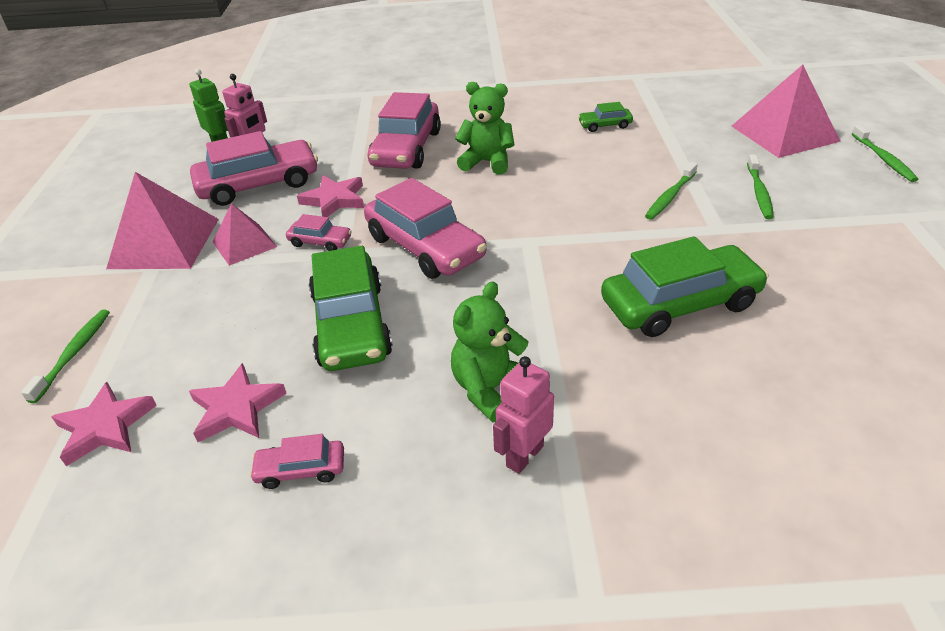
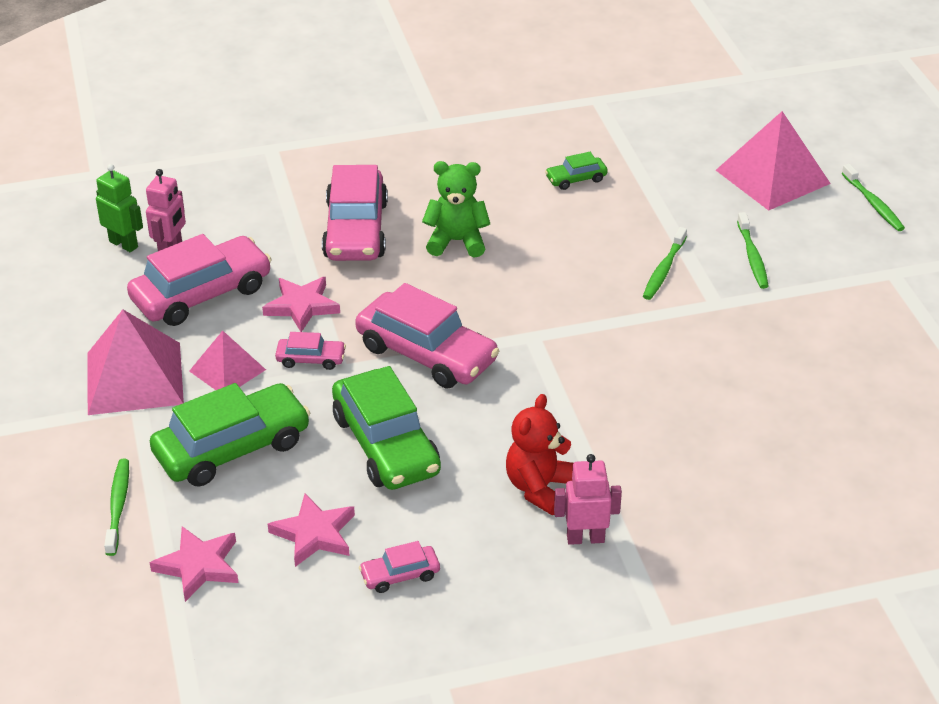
camera: 15 degrees left, 0 degrees up
green teddy bear [451,282,529,422] -> red teddy bear [506,394,573,515]
pink robot [493,356,554,474] -> pink robot turned 60 degrees clockwise [554,454,622,545]
green car [601,236,769,337] -> green car moved to [150,383,310,487]

